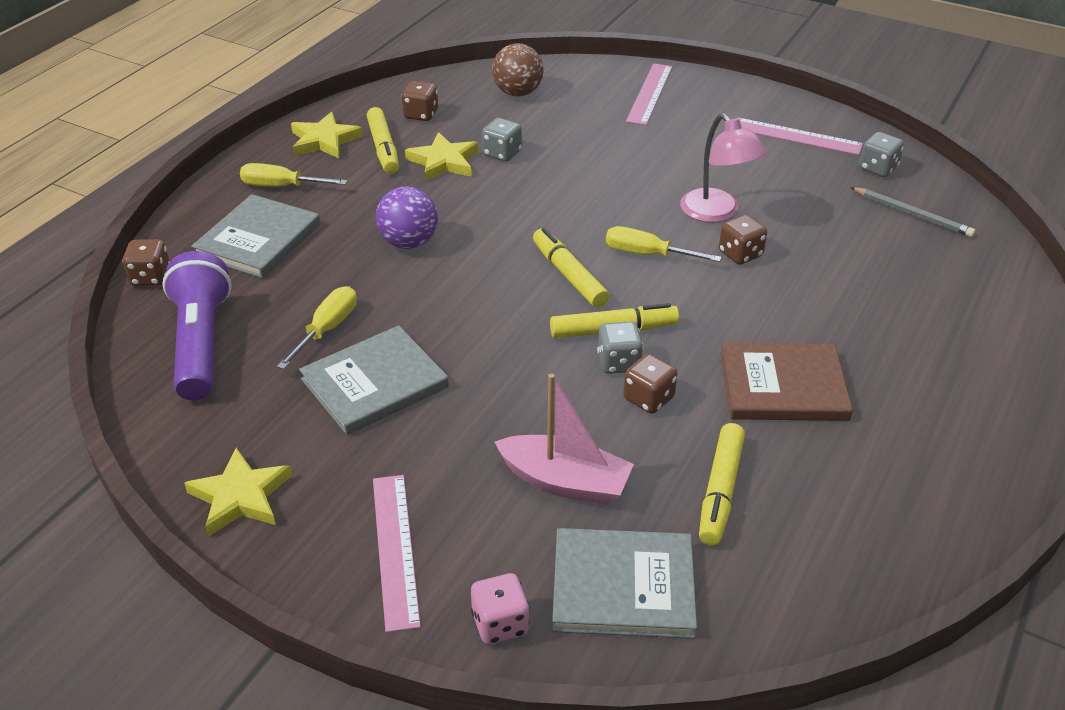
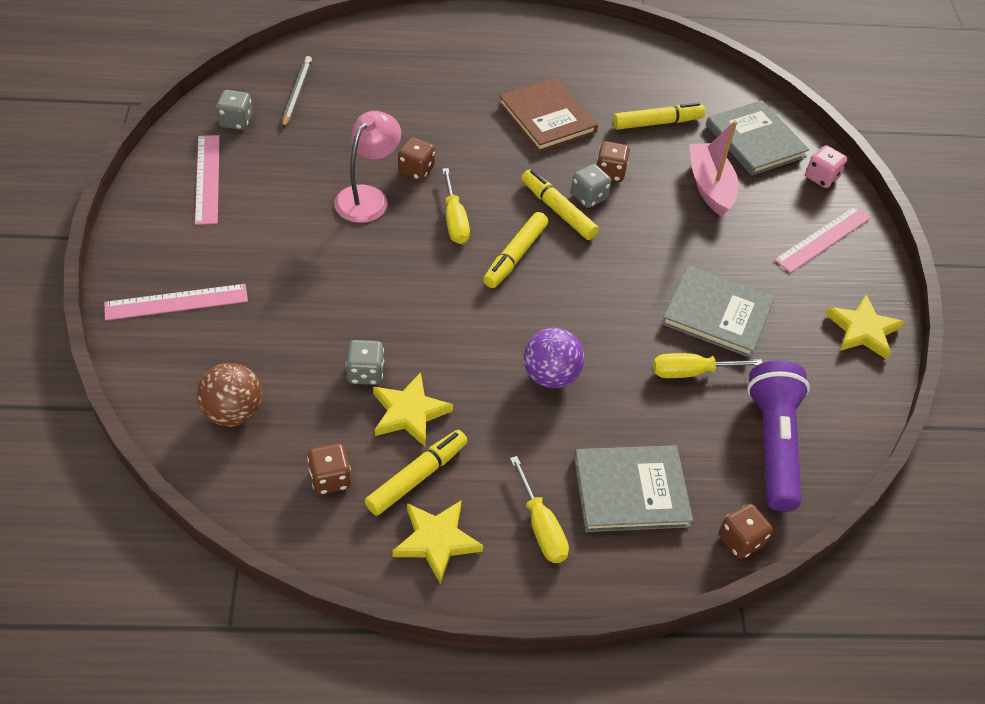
camera: 125 degrees left, 10 degrees up
purple flashlight [162,251,232,401] -> purple flashlight turned 135 degrees clockwise [747,360,810,512]

